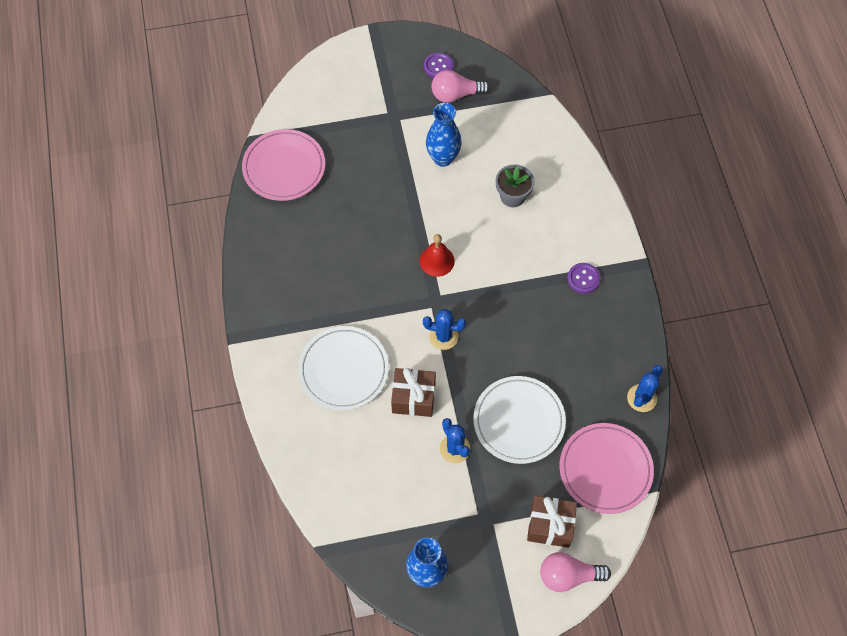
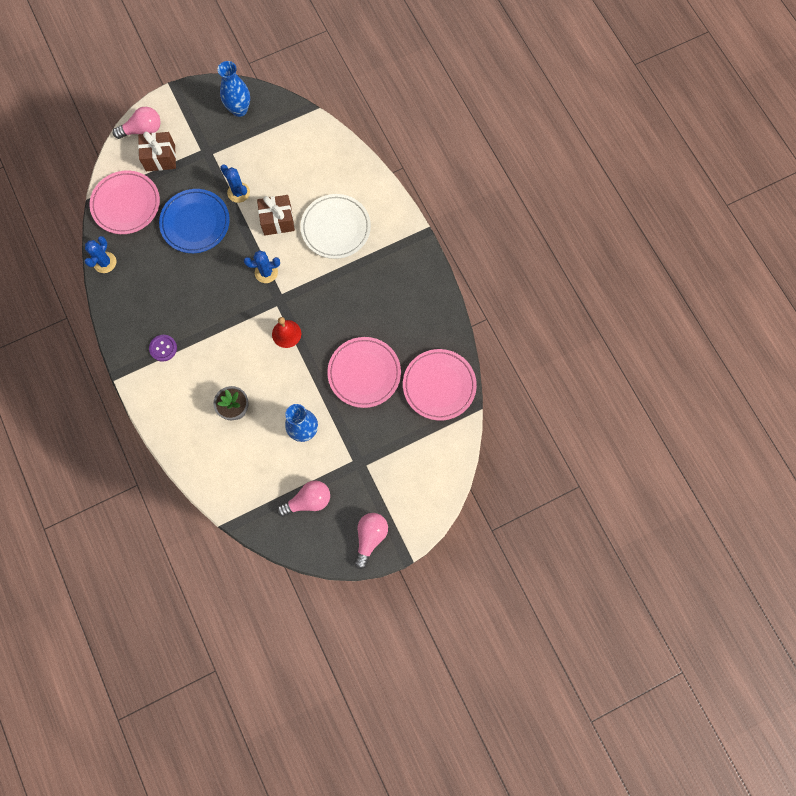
camera: 165 degrees right, 10 degrees up
purple button [424,52,454,78] -> none
white plate [473,376,566,464] -> blue plate [159,189,230,253]
none -> pink plate [327,337,401,408]
none -> pink light bulb [354,513,388,569]

